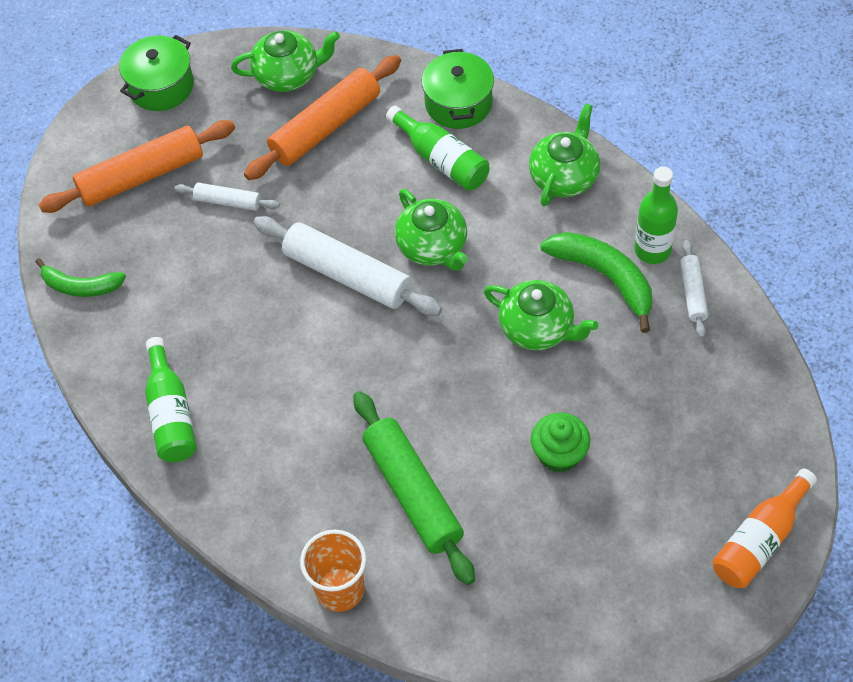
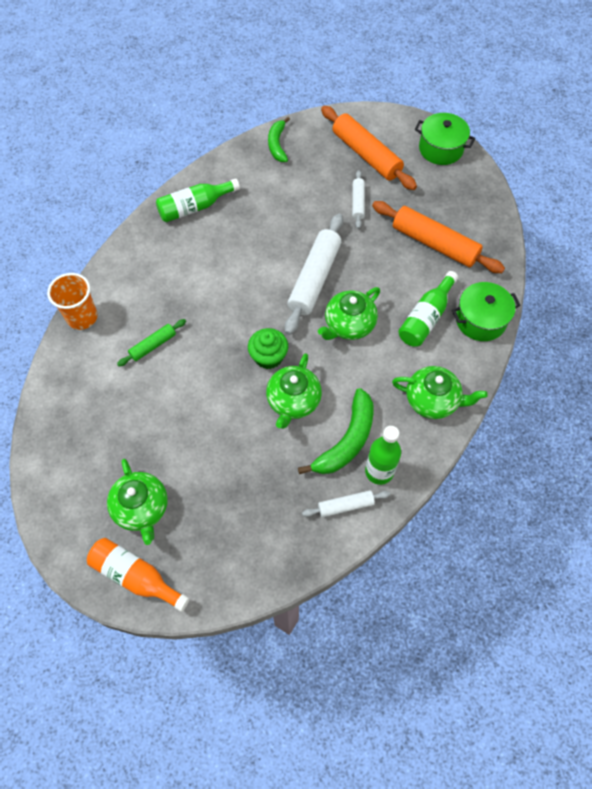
camera: 75 degrees right, 5 degrees up
green teapot [231,30,340,92] -> green teapot moved to [107,459,168,545]
green rolling pin [353,391,475,585] -> green rolling pin [117,319,186,366], size x0.51
green cupcake [531,413,590,473] -> green cupcake moved to [248,328,288,369]

